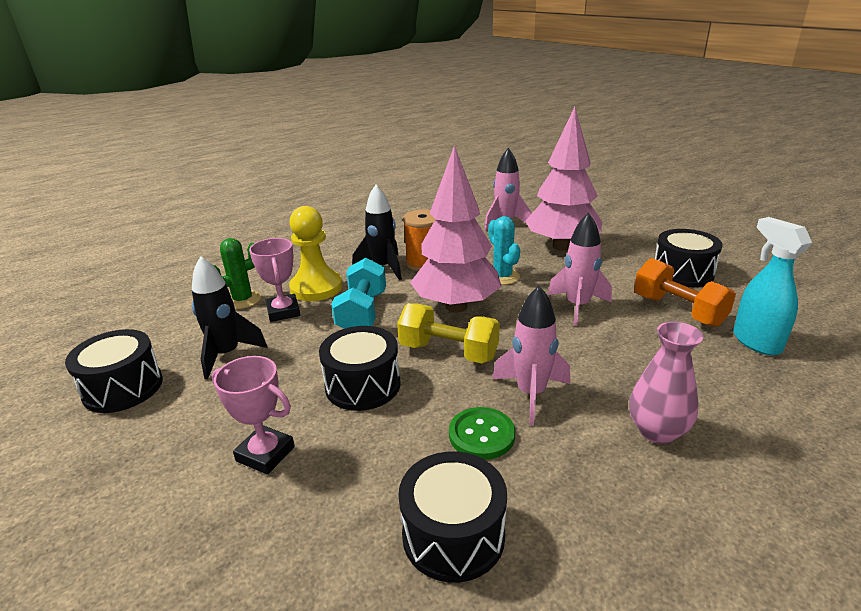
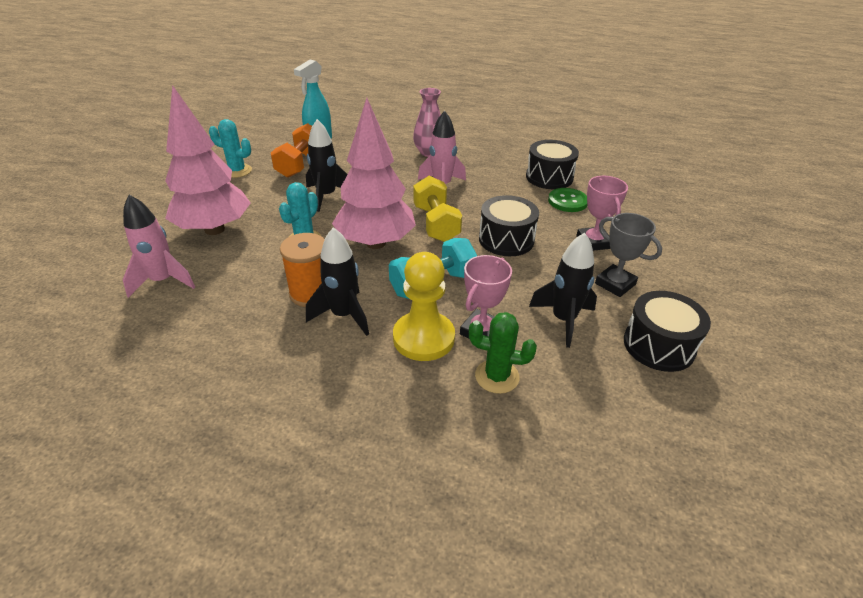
camera: 130 degrees left, 10 degrees up
green button [449,407,515,460] -> green button moved to [548,188,588,212]
pink rocket [548,213,612,326] -> black rocket [306,119,348,212]
black drum [655,229,723,288] -> turquoise cactus [209,119,252,178]
none -> grey trophy [595,213,662,297]

